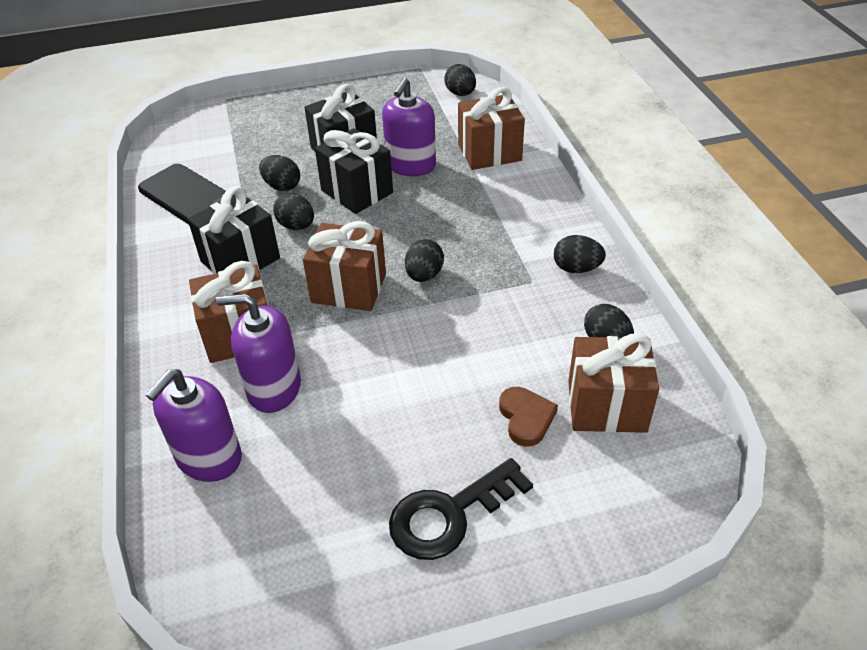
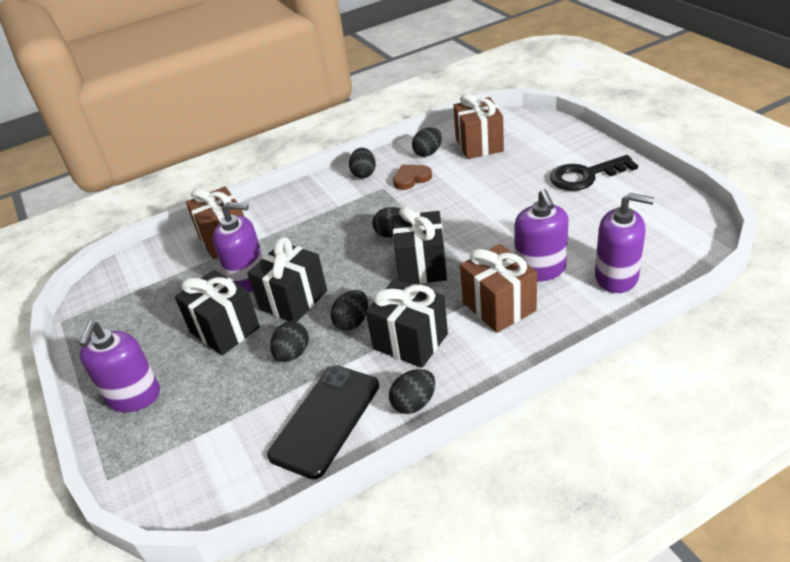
camera: 100 degrees left, 5 degrees down
brown gift [303,221,386,311] -> black gift [393,206,447,284]
black key [389,458,533,560] -> black key turned 120 degrees clockwise [550,155,638,191]
black egg [444,64,476,96] -> black egg moved to [389,369,435,414]
brown heart [499,387,558,447] -> brown heart moved to [393,165,432,190]
none -> purple soap dispenser [79,322,160,412]

